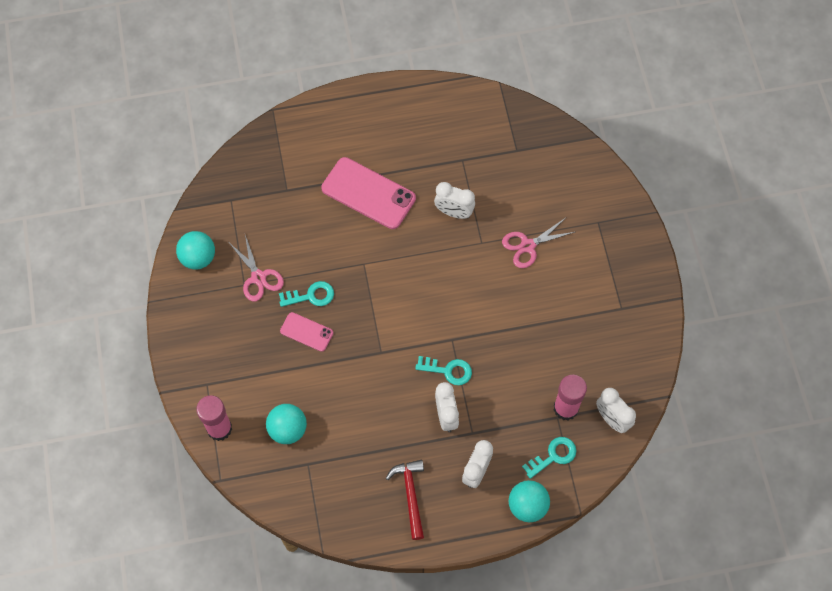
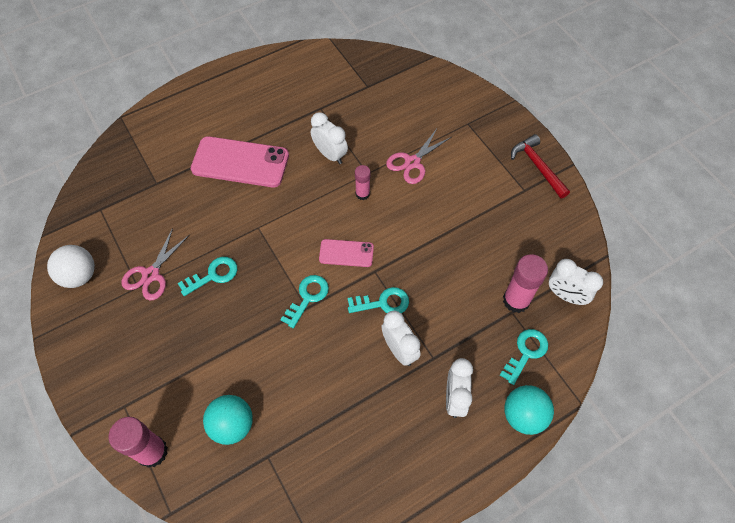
camera: 20 degrees left, 5 degrees down
turquoise ball [176,231,215,270] -> white ball [47,245,95,288]
pink scissors [229,235,284,301] -> pink scissors turned 75 degrees clockwise [122,228,189,300]
pink phone [280,312,333,352] -> pink phone moved to [319,239,374,267]
red hammer [386,460,424,540] -> red hammer moved to [511,134,570,199]
white clock [434,182,475,219] -> white clock turned 135 degrees counterclockwise [311,112,348,164]
none -> turquoise key [281,275,329,328]
none -> pink glue stick [355,165,371,200]

